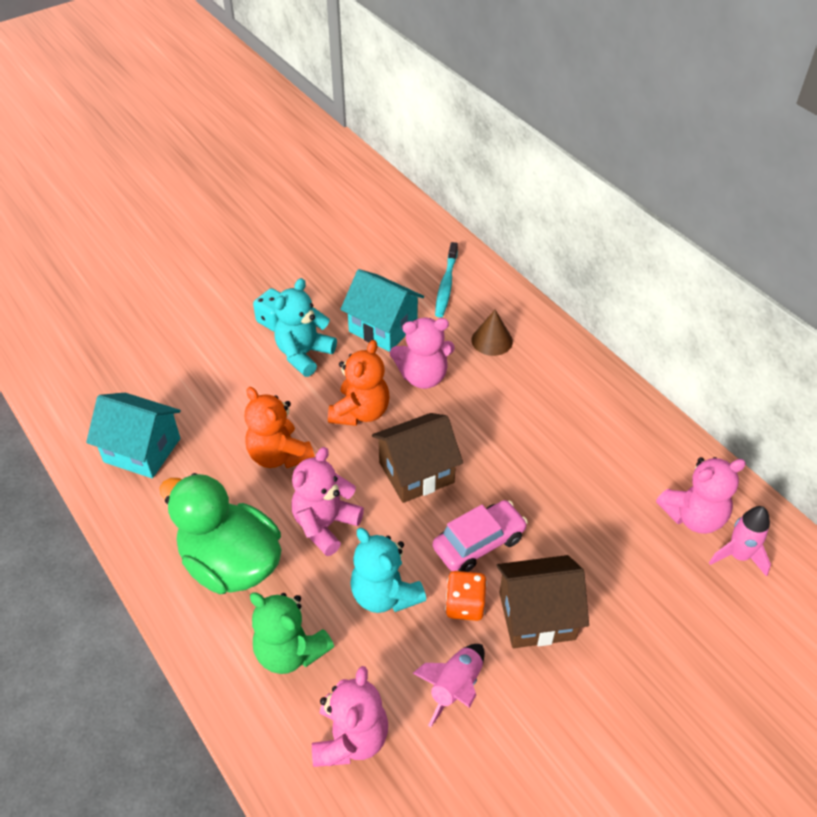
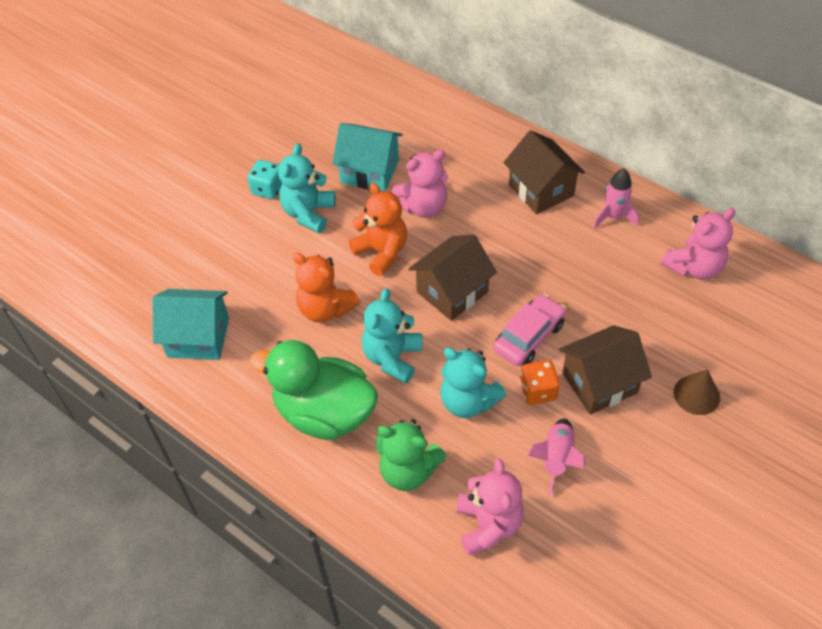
camera: 15 degrees left, 5 degrees up
pink teddy bear [291,447,364,556] -> turquoise teddy bear [362,288,422,383]
orange teddy bear [328,340,389,426] -> orange teddy bear turned 45 degrees counterclockwise [349,183,407,276]
turquoise toothbrush [435,242,458,318] -> none
brown cone [471,310,513,356] -> brown cone moved to [674,369,720,415]
pink rocket [709,506,771,577] -> pink rocket moved to [593,168,639,229]
none -> brown house [504,130,585,214]

